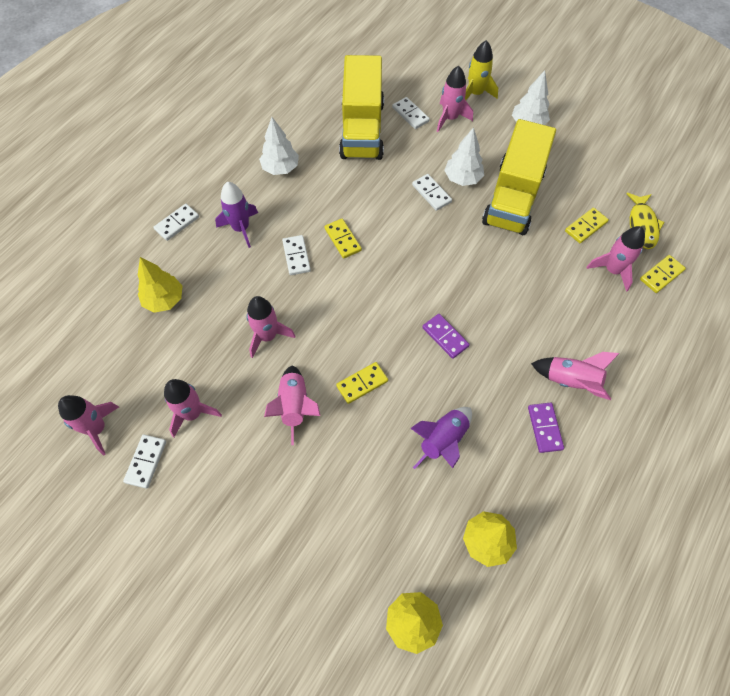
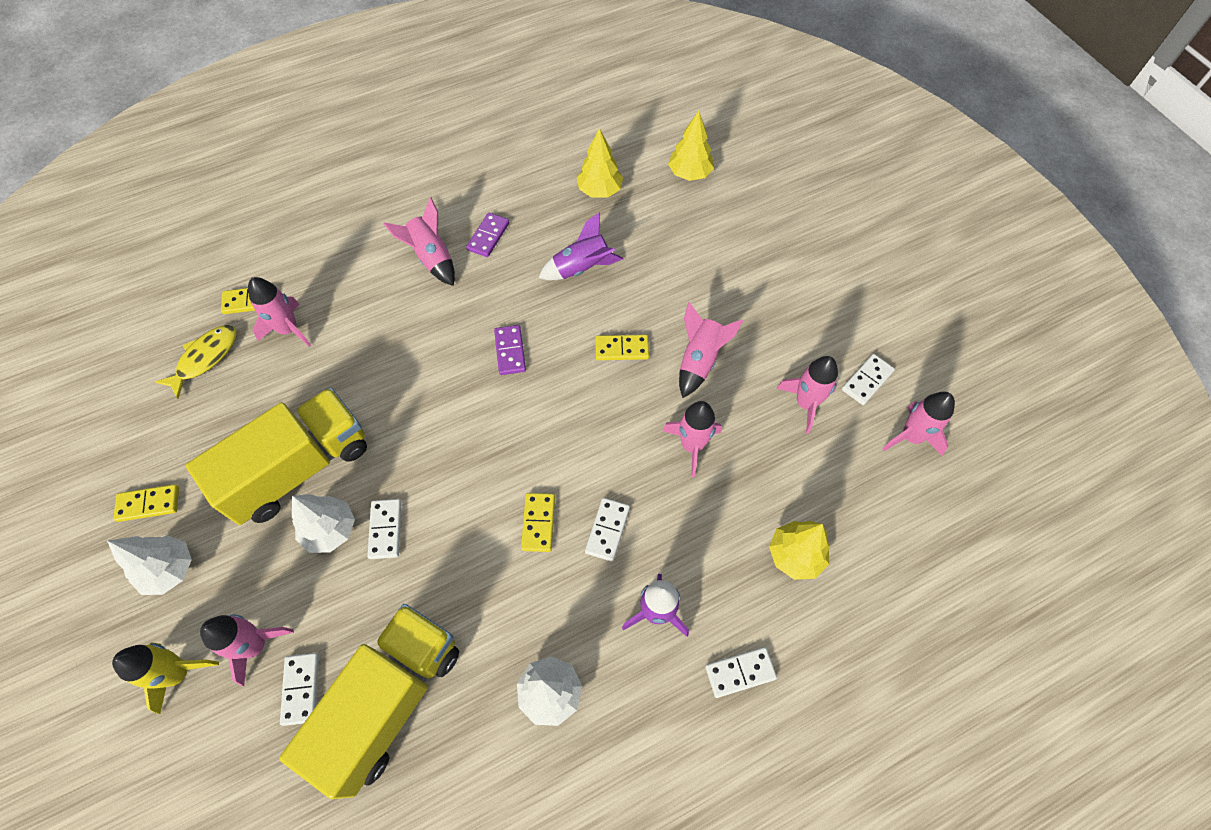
camera: 150 degrees left, 0 degrees up
yellow domino [565,208,609,243] -> yellow domino moved to [113,484,179,522]

